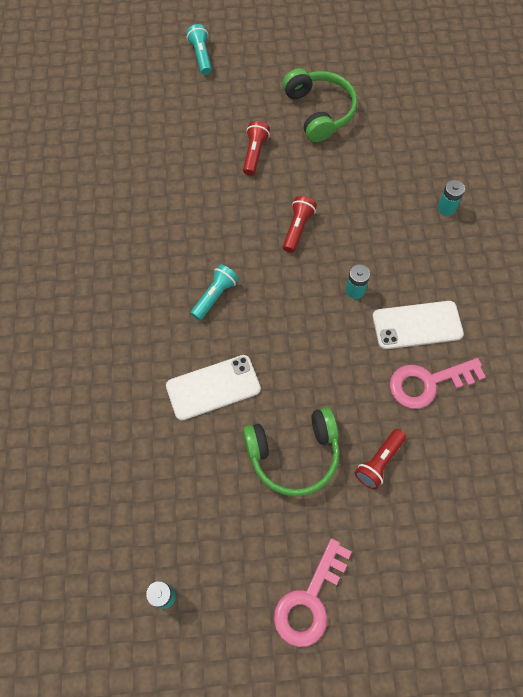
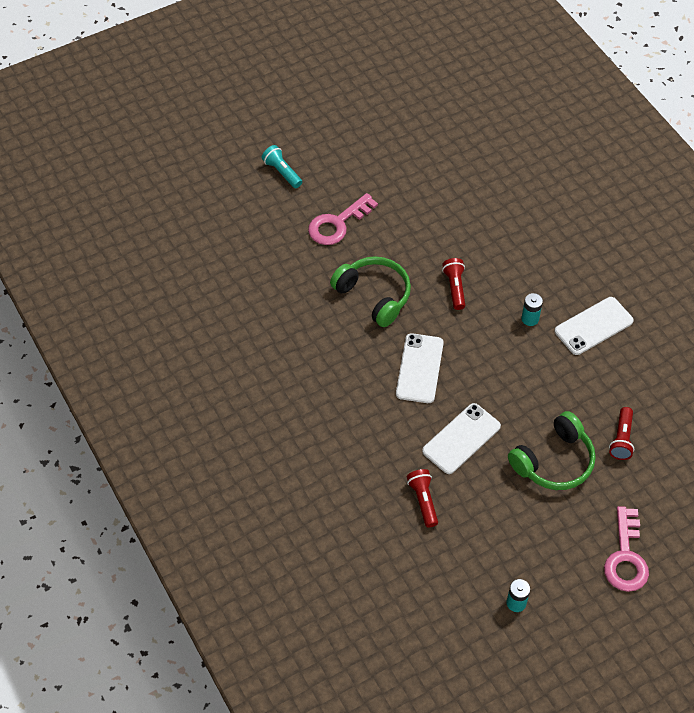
camera: 25 degrees left, 10 degrees down
turquoise flashlight [191,264,239,320] -> white phone [396,333,444,403]
red flashlight [243,121,270,176] -> red flashlight moved to [407,469,438,528]
green headphones [282,68,357,142] -> green headphones moved to [330,256,411,327]
pink key [390,358,486,409] -> pink key moved to [308,193,378,245]
turquoise battery [438,180,465,216] -> none

